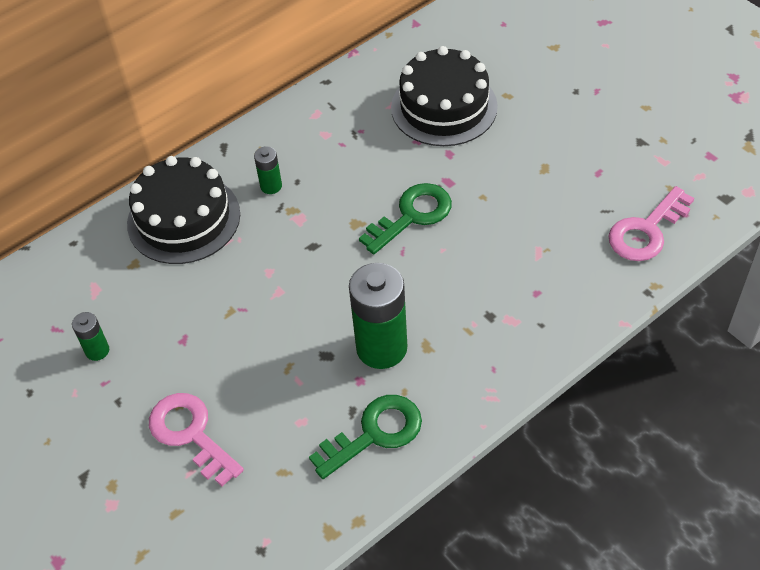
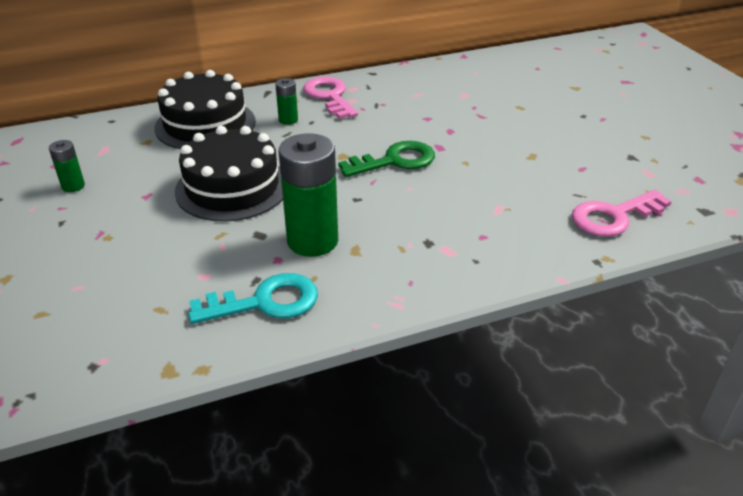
camera: 15 degrees right, 15 degrees down
pink key [149,393,244,487] -> pink key moved to [303,77,358,119]
green key [309,395,422,479] -> turquoise key [188,273,318,324]
black cake [391,46,498,146] -> black cake moved to [175,126,283,222]

